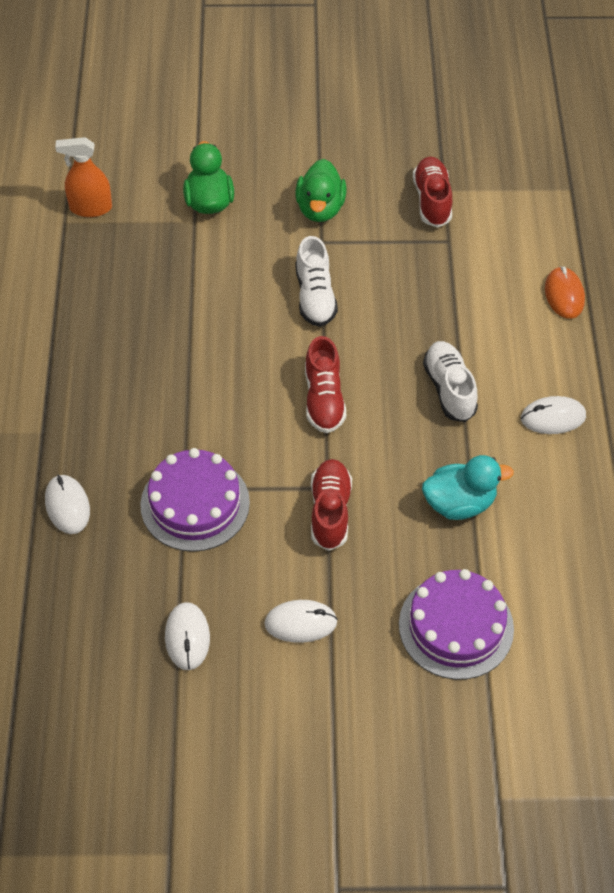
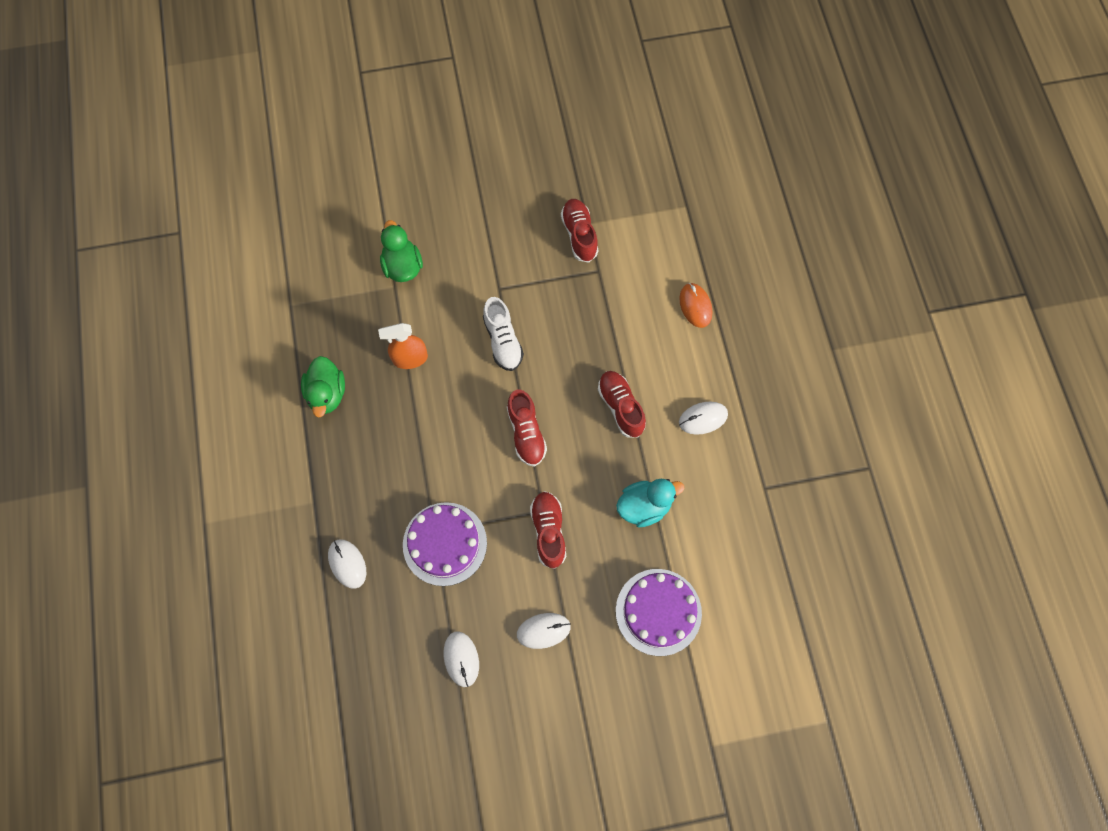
camera: 10 degrees left, 15 degrees up
orange spray bottle [55,137,112,217] -> orange spray bottle moved to [378,323,428,369]
green duck [295,159,346,222] -> green duck moved to [301,356,345,418]
white shoe [423,341,478,422] -> red shoe [598,371,646,438]

